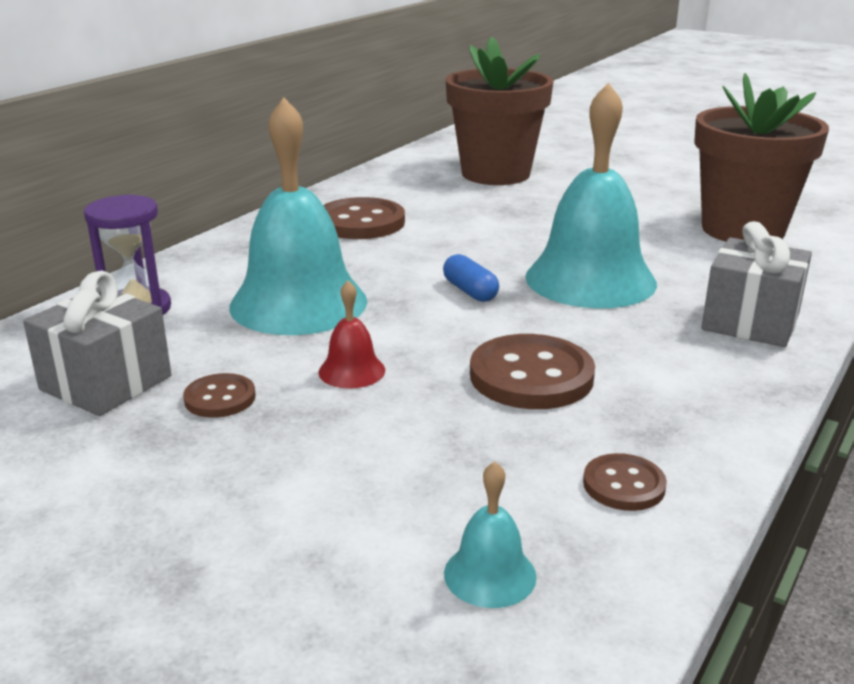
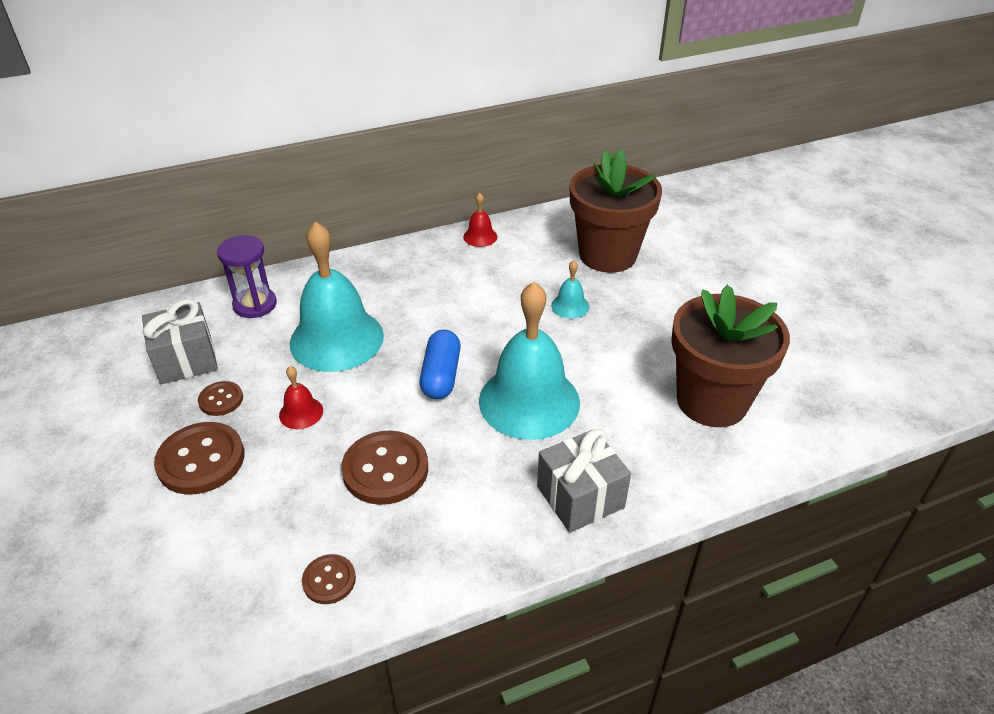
camera: 35 degrees right, 15 degrees up
brown button [323,197,405,239] -> brown button moved to [154,422,245,494]
blue capsule [443,254,499,302] -> blue capsule [420,329,461,399], size x1.50
turquoise bell [444,461,537,608] -> turquoise bell moved to [551,260,589,318]
none -> red bell [463,193,497,247]

